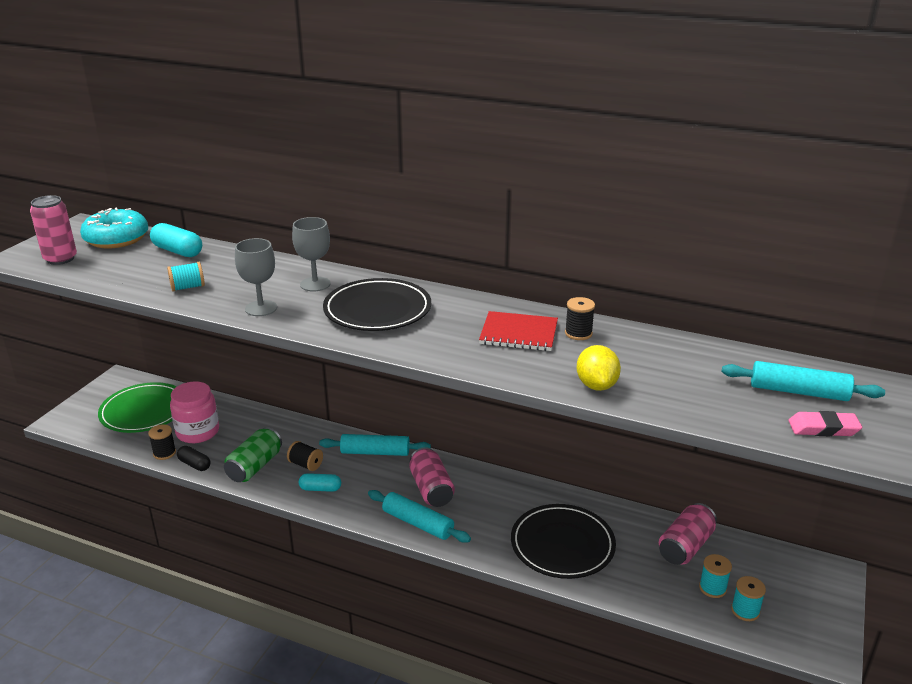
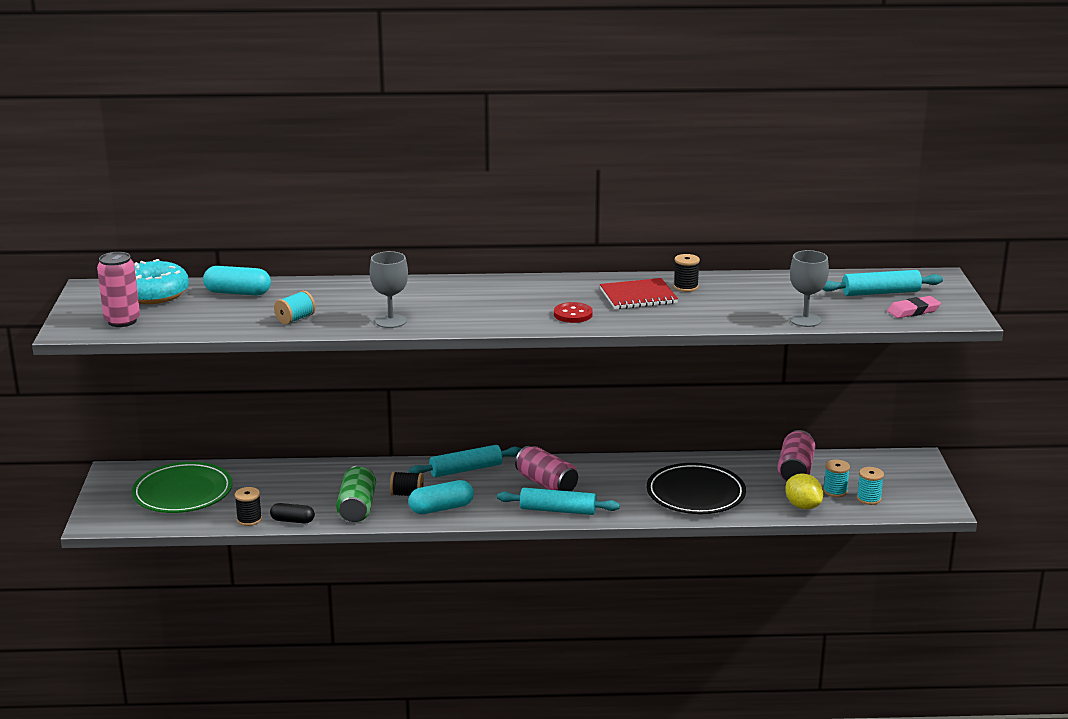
camera: 25 degrees left, 5 degrees down
pink jar [170,382,219,443] -> none
grey goblet [292,217,331,291] -> grey goblet moved to [790,250,829,327]
turquoise capsule [299,473,341,492] -> turquoise capsule [408,480,474,514], size x1.50
black plate [323,278,431,331] -> none
yellow lemon [577,345,621,391] -> yellow lemon moved to [785,473,823,510]
none -> red button [554,302,593,323]

